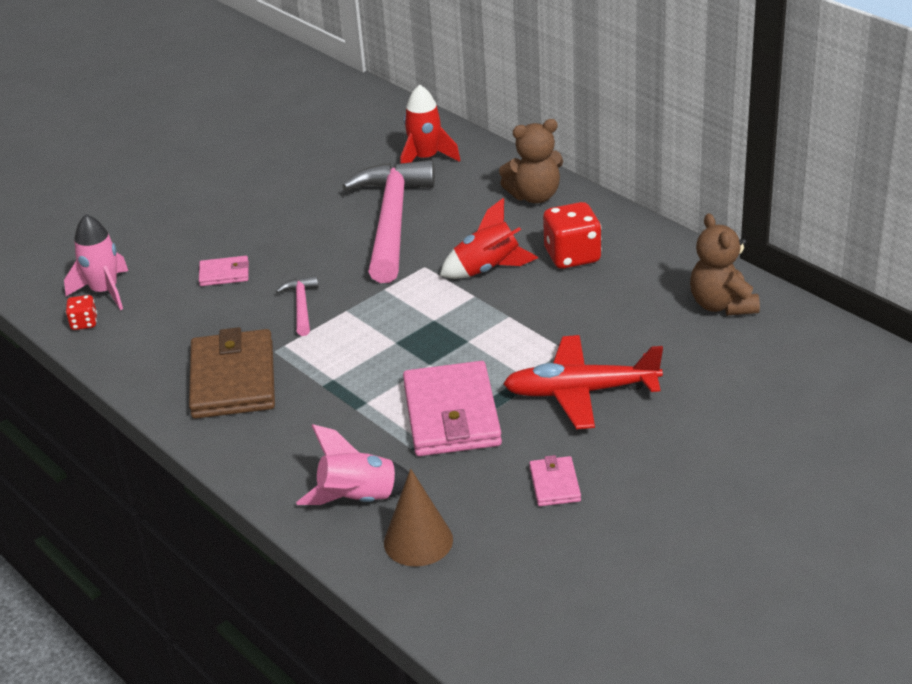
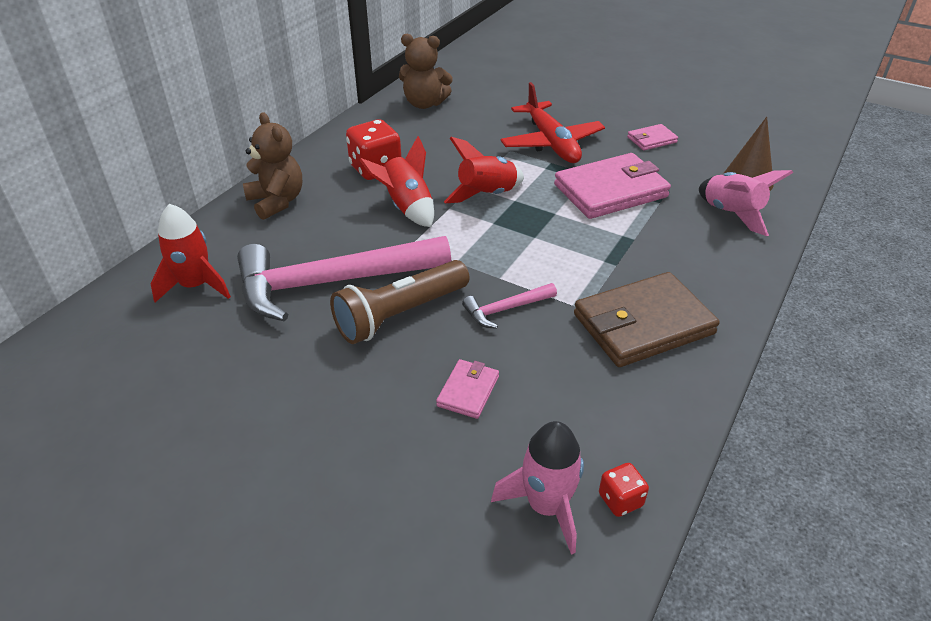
camera: 110 degrees left, 5 degrees up
pink wallet [199,256,249,286] -> pink wallet turned 45 degrees clockwise [436,359,499,419]
brown teddy bear [690,213,760,315] -> brown teddy bear turned 45 degrees clockwise [399,34,453,109]
none -> brown flashlight [330,260,470,344]
none -> red rocket [444,137,524,203]

